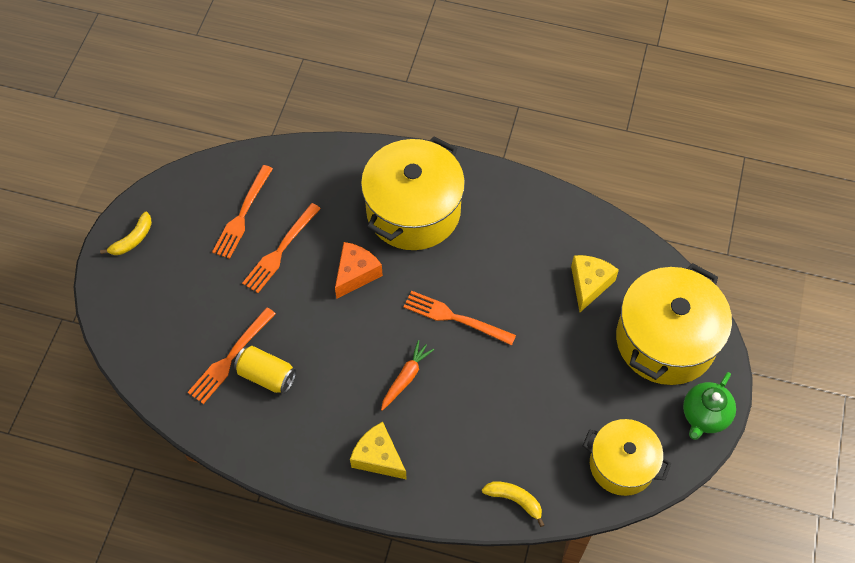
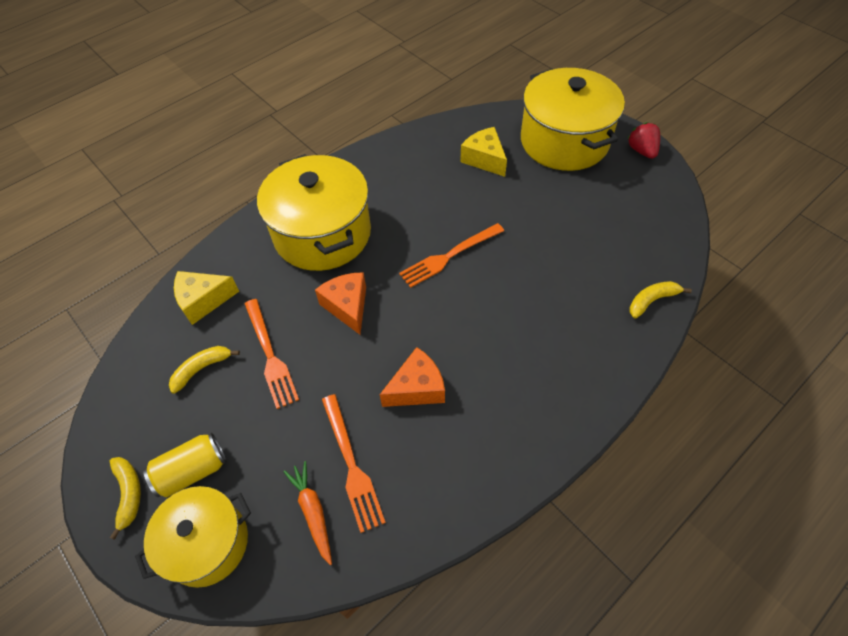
camera: 55 degrees left, 5 degrees down
orange fork [212,165,273,259] -> yellow banana [169,346,240,394]
yellow can [234,346,296,394] -> yellow can moved to [143,433,226,497]
yellow cheese [350,422,407,480] -> yellow cheese moved to [174,271,239,325]
orange carrot [381,340,434,411] -> orange carrot moved to [283,461,332,565]
yellow pot [583,419,671,496] -> yellow pot moved to [135,486,251,588]
green teapot [683,372,736,440] -> red strawberry [627,122,660,159]
none -> orange cheese [380,347,445,407]

